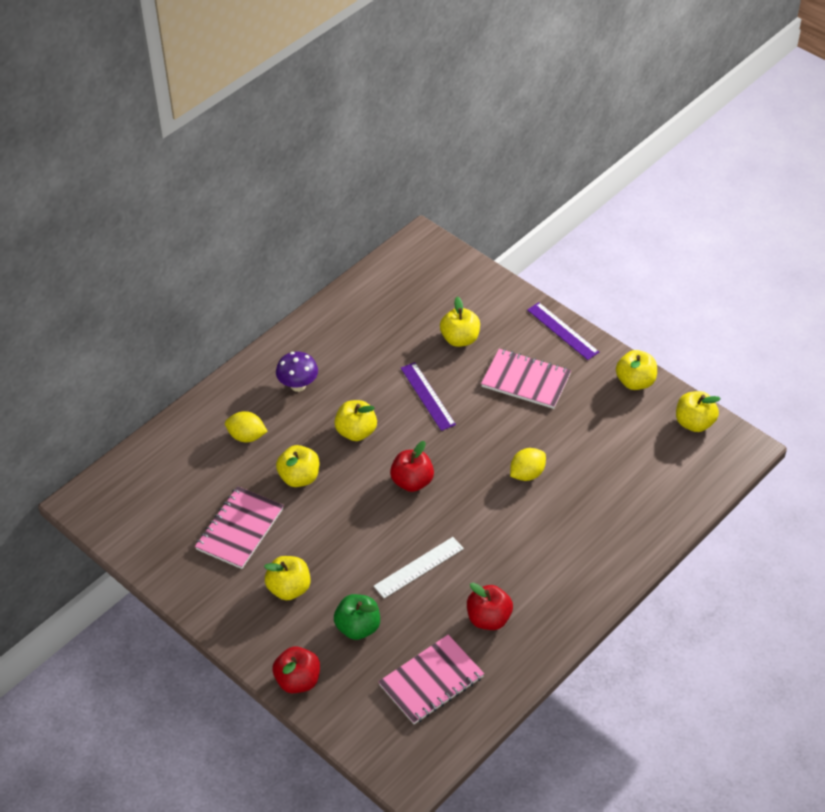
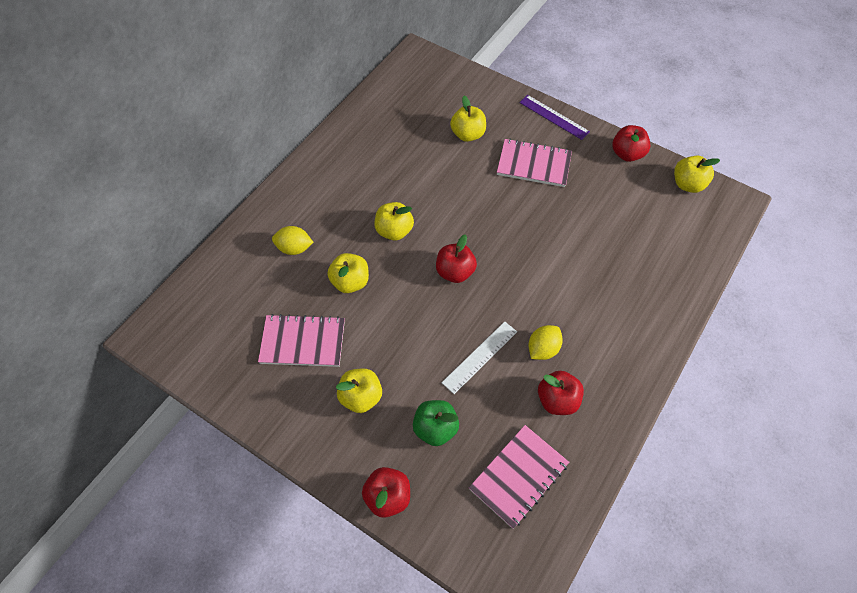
camera: 10 degrees left, 10 degrees up
pink notebook [195,486,284,569] -> pink notebook turned 75 degrees clockwise [258,314,345,367]
purple mushroom [276,352,318,392] -> none
purple ruler [401,362,456,431] -> none
yellow lemon [510,448,546,481] -> yellow lemon moved to [528,325,563,360]
yellow apple [616,350,657,390] -> red apple [612,125,650,162]

